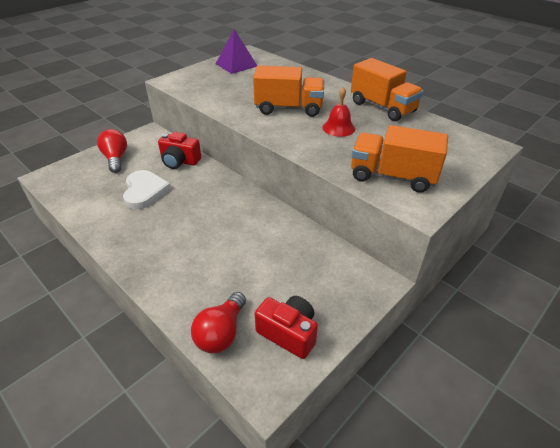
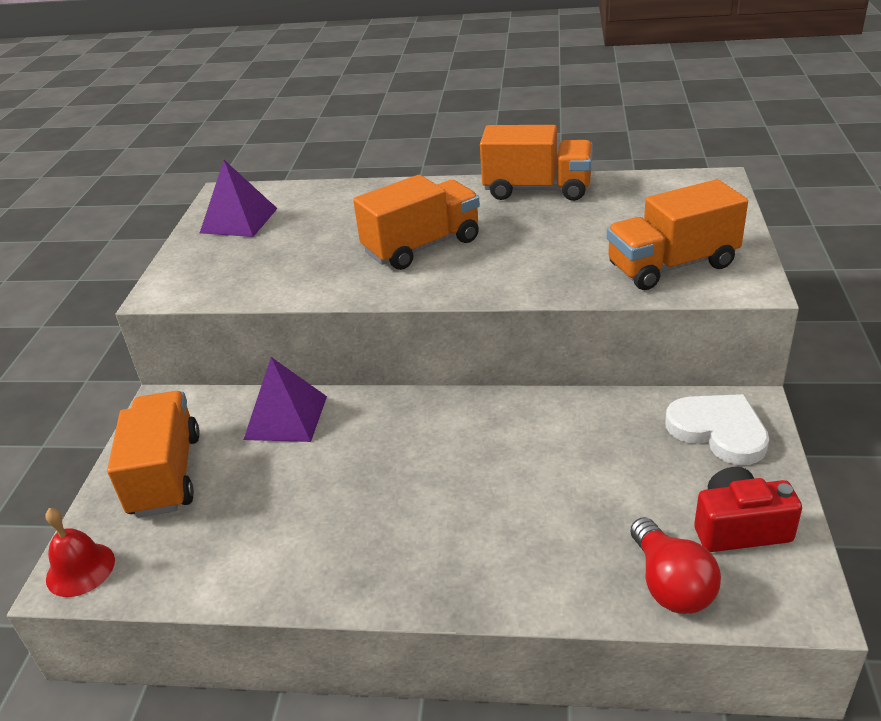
camera: 35 degrees left, 5 degrees down
red light bulb [97,129,127,173] -> orange truck [107,391,200,518]
white heart [123,170,171,209] -> white heart moved to [665,394,769,465]
red camera [158,132,201,169] -> purple pyramid [244,357,327,442]
red bell [322,87,355,137] -> red bell moved to [45,508,115,597]

